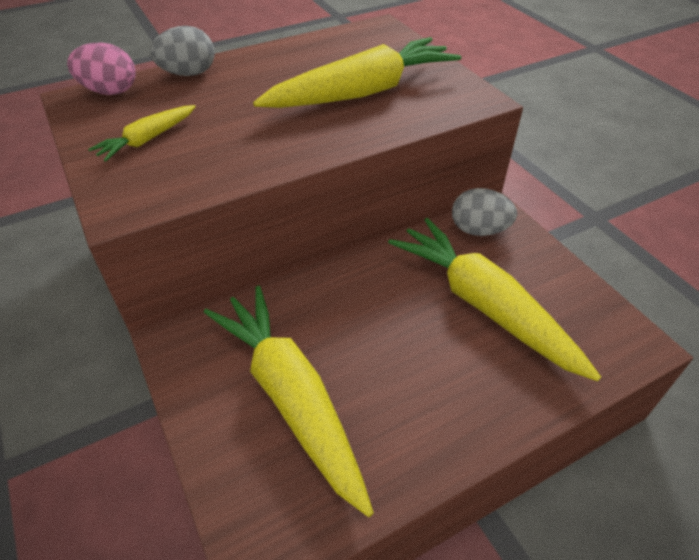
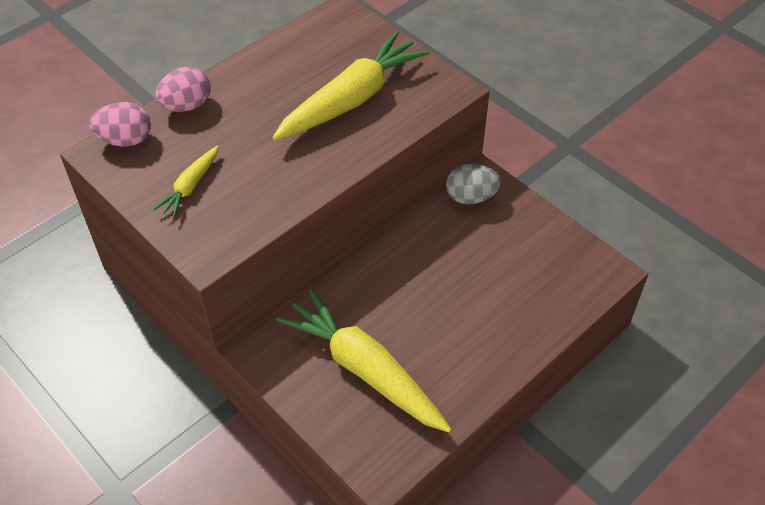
camera: 15 degrees left, 5 degrees up
grey egg [150,26,215,76] -> pink egg [155,66,211,112]
yellow carrot [388,218,601,381] -> none

